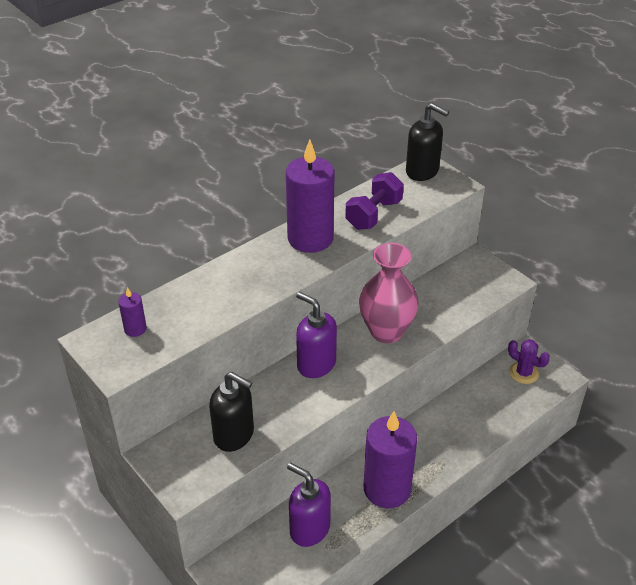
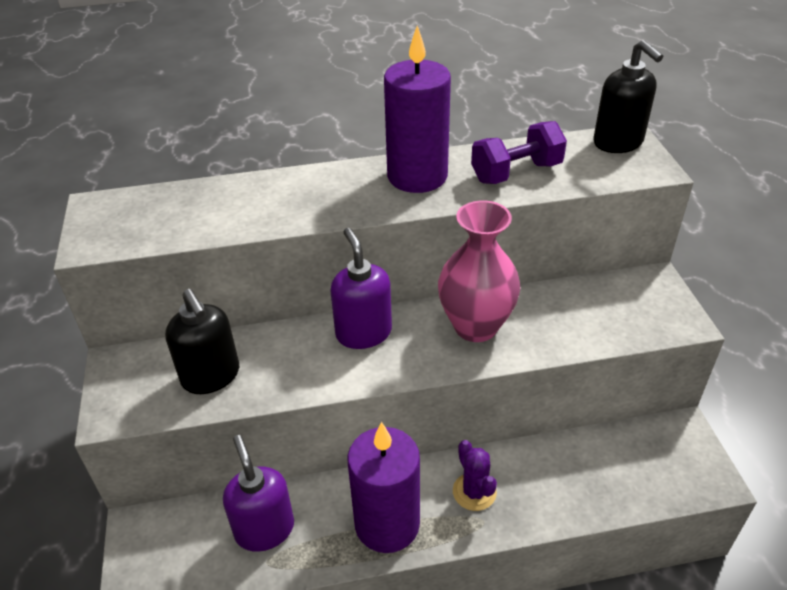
camera: 30 degrees right, 0 degrees up
purple candle [118,287,147,337] -> none
purple cactus [508,339,550,384] -> purple cactus moved to [453,440,497,511]

